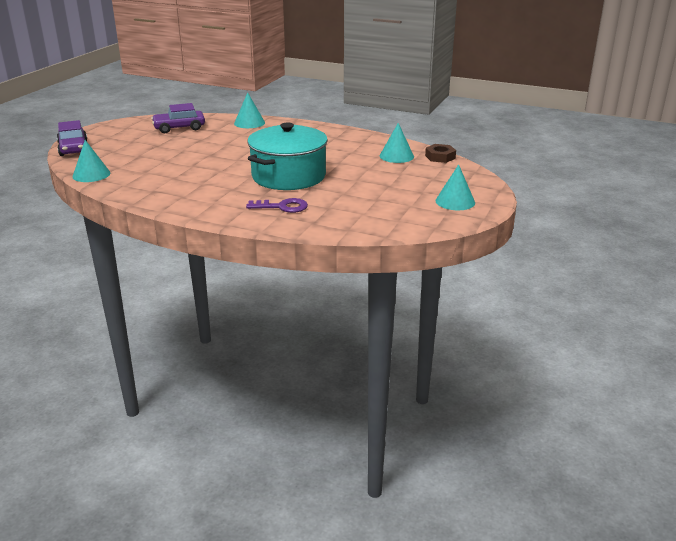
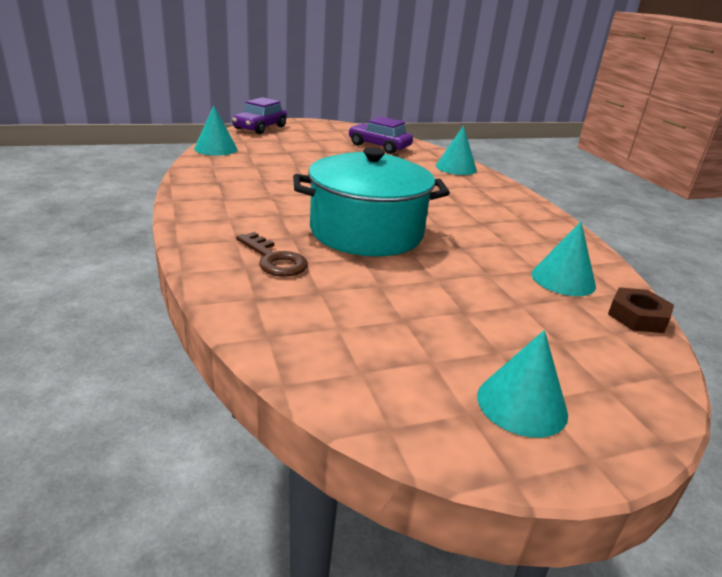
camera: 45 degrees right, 0 degrees up
purple key [246,198,308,213] -> brown key [236,232,308,277]

